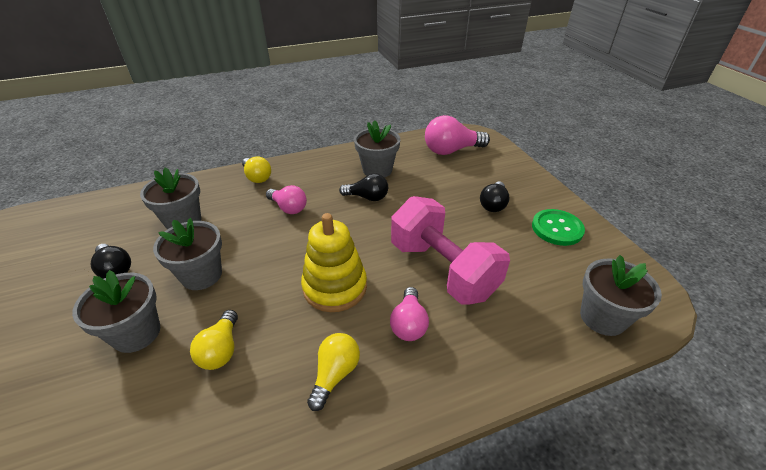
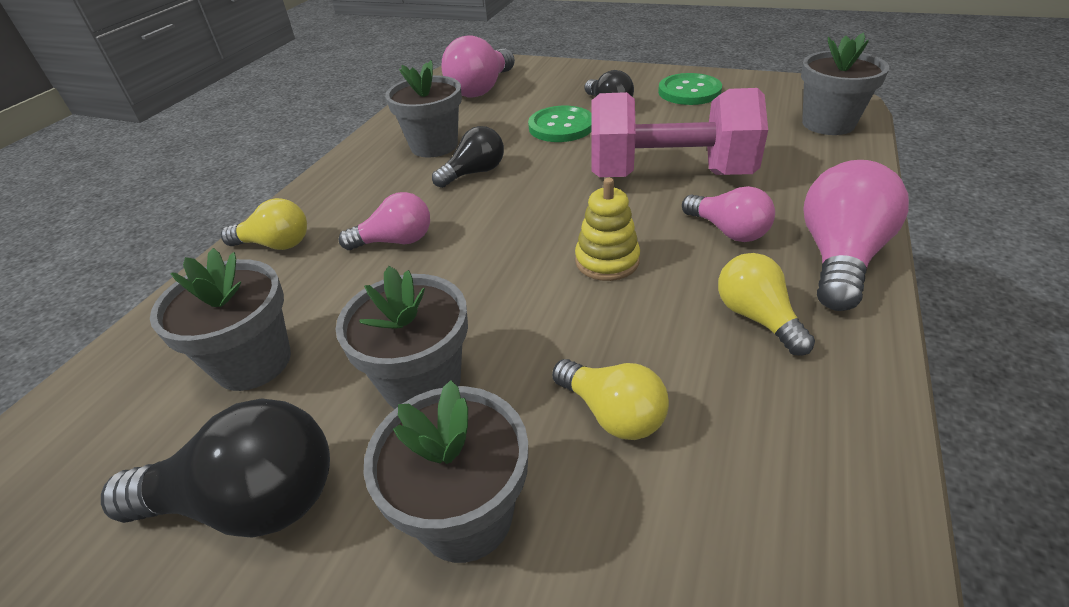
camera: 45 degrees left, 0 degrees up
black light bulb [91,244,131,279] -> black light bulb [101,398,330,538], size x1.59
yellow stacking toy [301,213,367,312] -> yellow stacking toy [575,178,640,281], size x0.63
none -> green button [528,106,592,142]
none -> pink light bulb [803,160,909,311]

